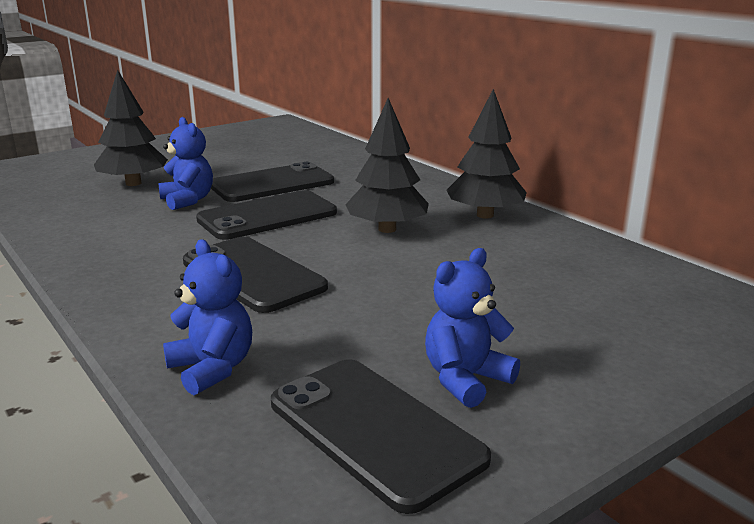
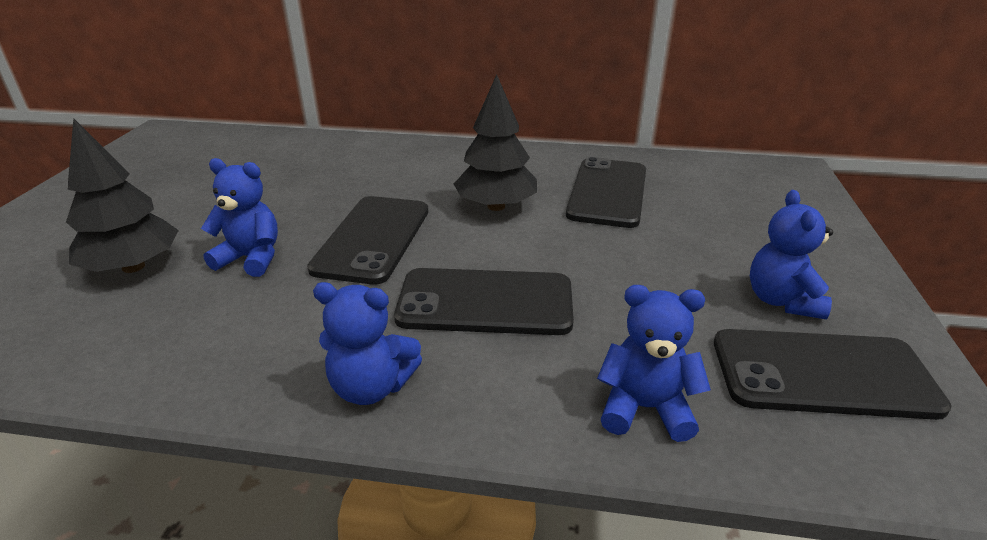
camera: 45 degrees left, 10 degrees up
black phone [211,162,334,202] -> black phone moved to [566,157,646,228]
black tree [446,89,527,219] -> none
none -> blue teddy bear [313,282,422,405]

